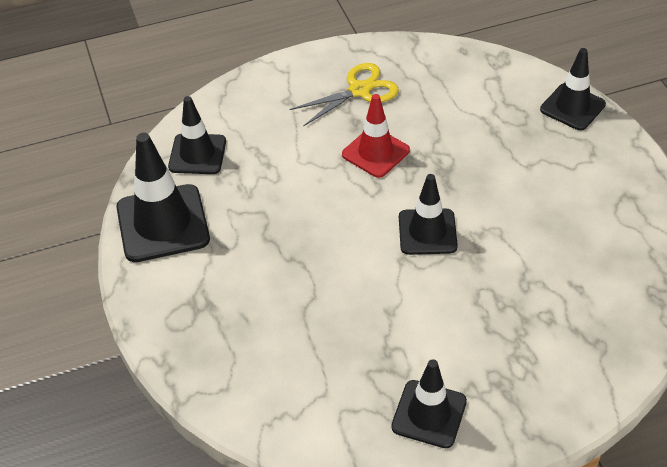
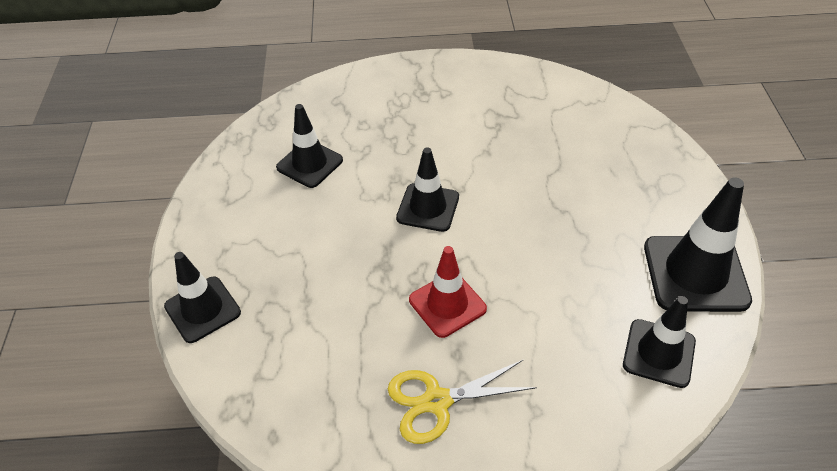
camera: 165 degrees left, 0 degrees up
black traffic cone [391,359,467,448] -> black traffic cone moved to [276,104,343,188]

